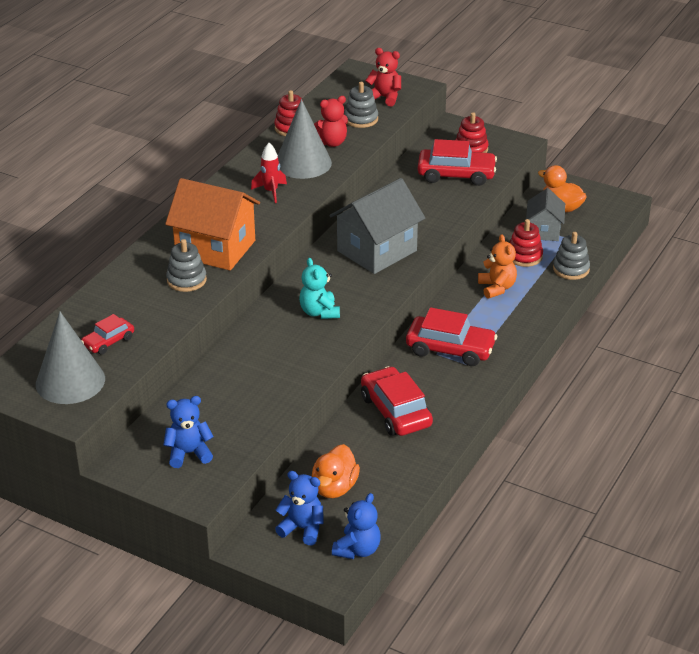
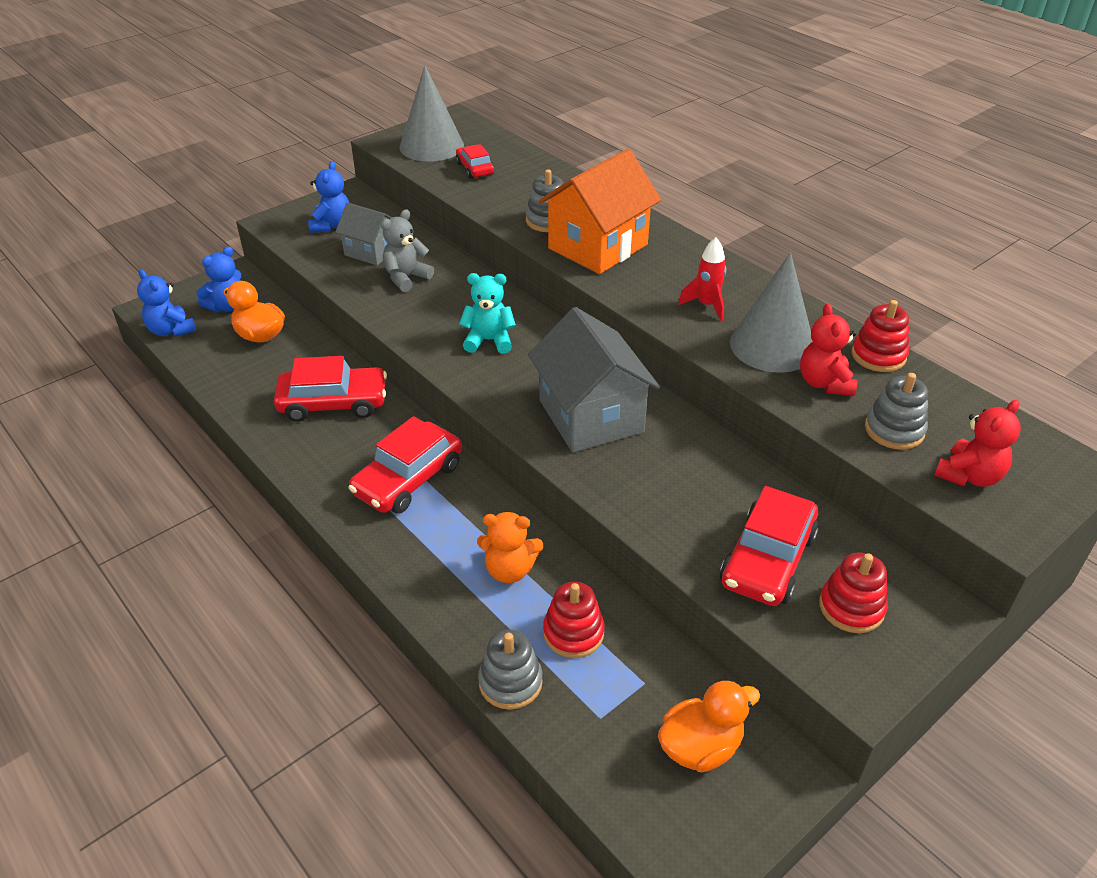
camera: 110 degrees right, 5 degrees up
grey house [526,188,565,241] -> grey house moved to [335,202,392,265]
none -> grey teddy bear [381,209,434,292]

